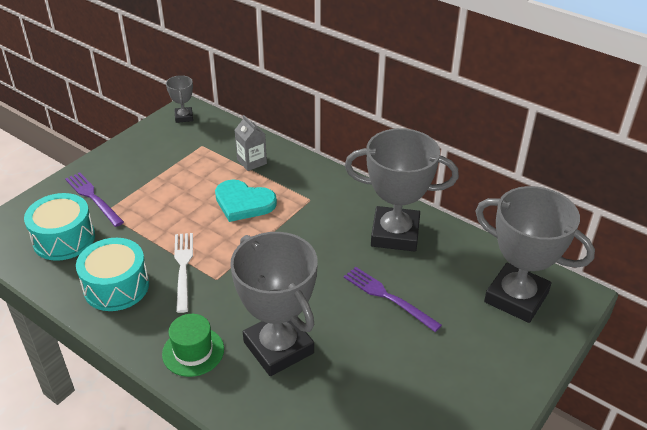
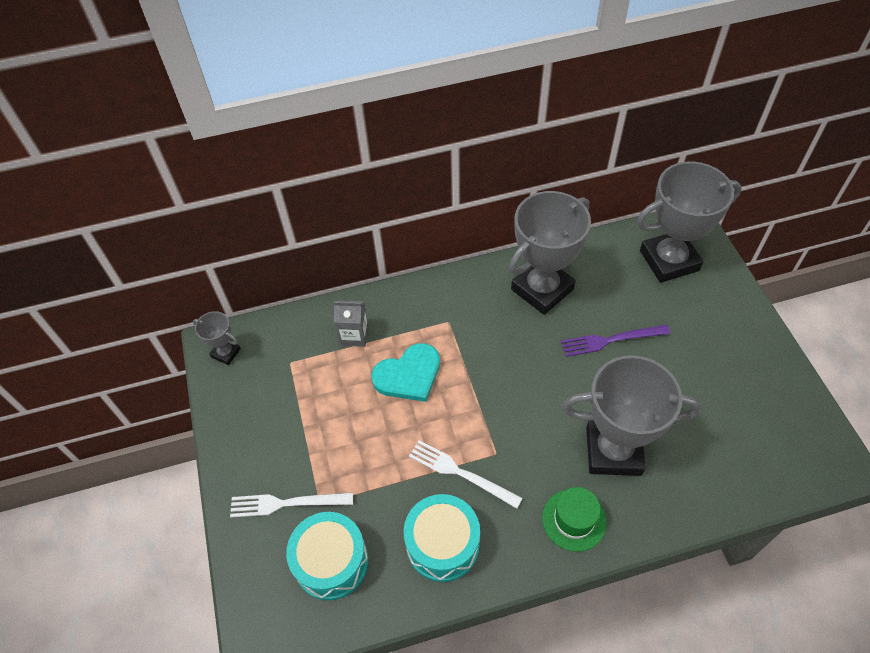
camera: 50 degrees left, 15 degrees up
purple fork [65,172,124,227] -> white fork [230,492,353,518]

